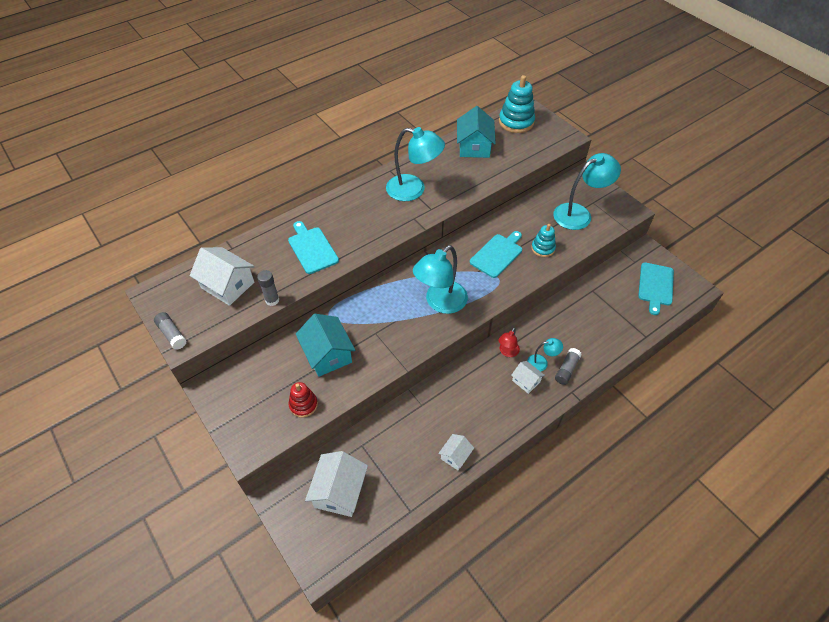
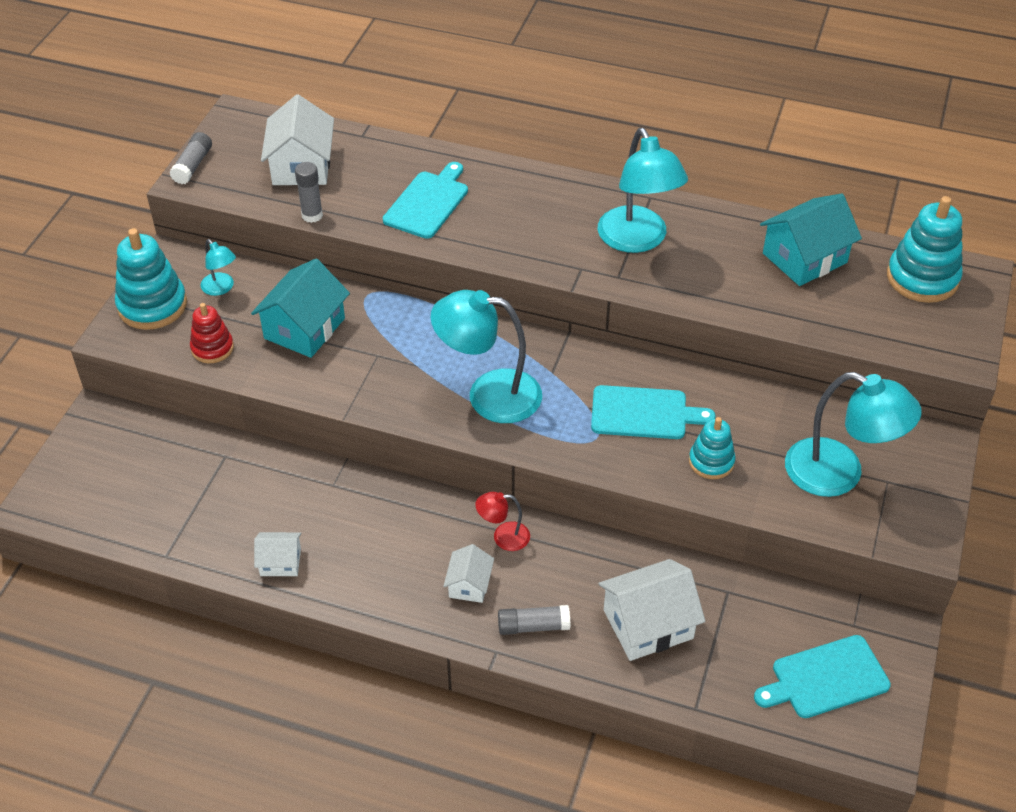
camera: 55 degrees right, 5 degrees down
white house [305,451,368,517] -> white house moved to [598,559,705,661]
turquoise lamp [527,338,563,372] -> turquoise lamp moved to [201,239,236,296]
none -> turquoise stacking toy [115,228,187,330]

